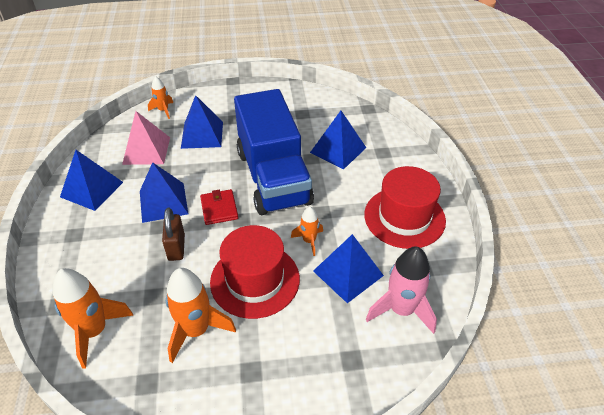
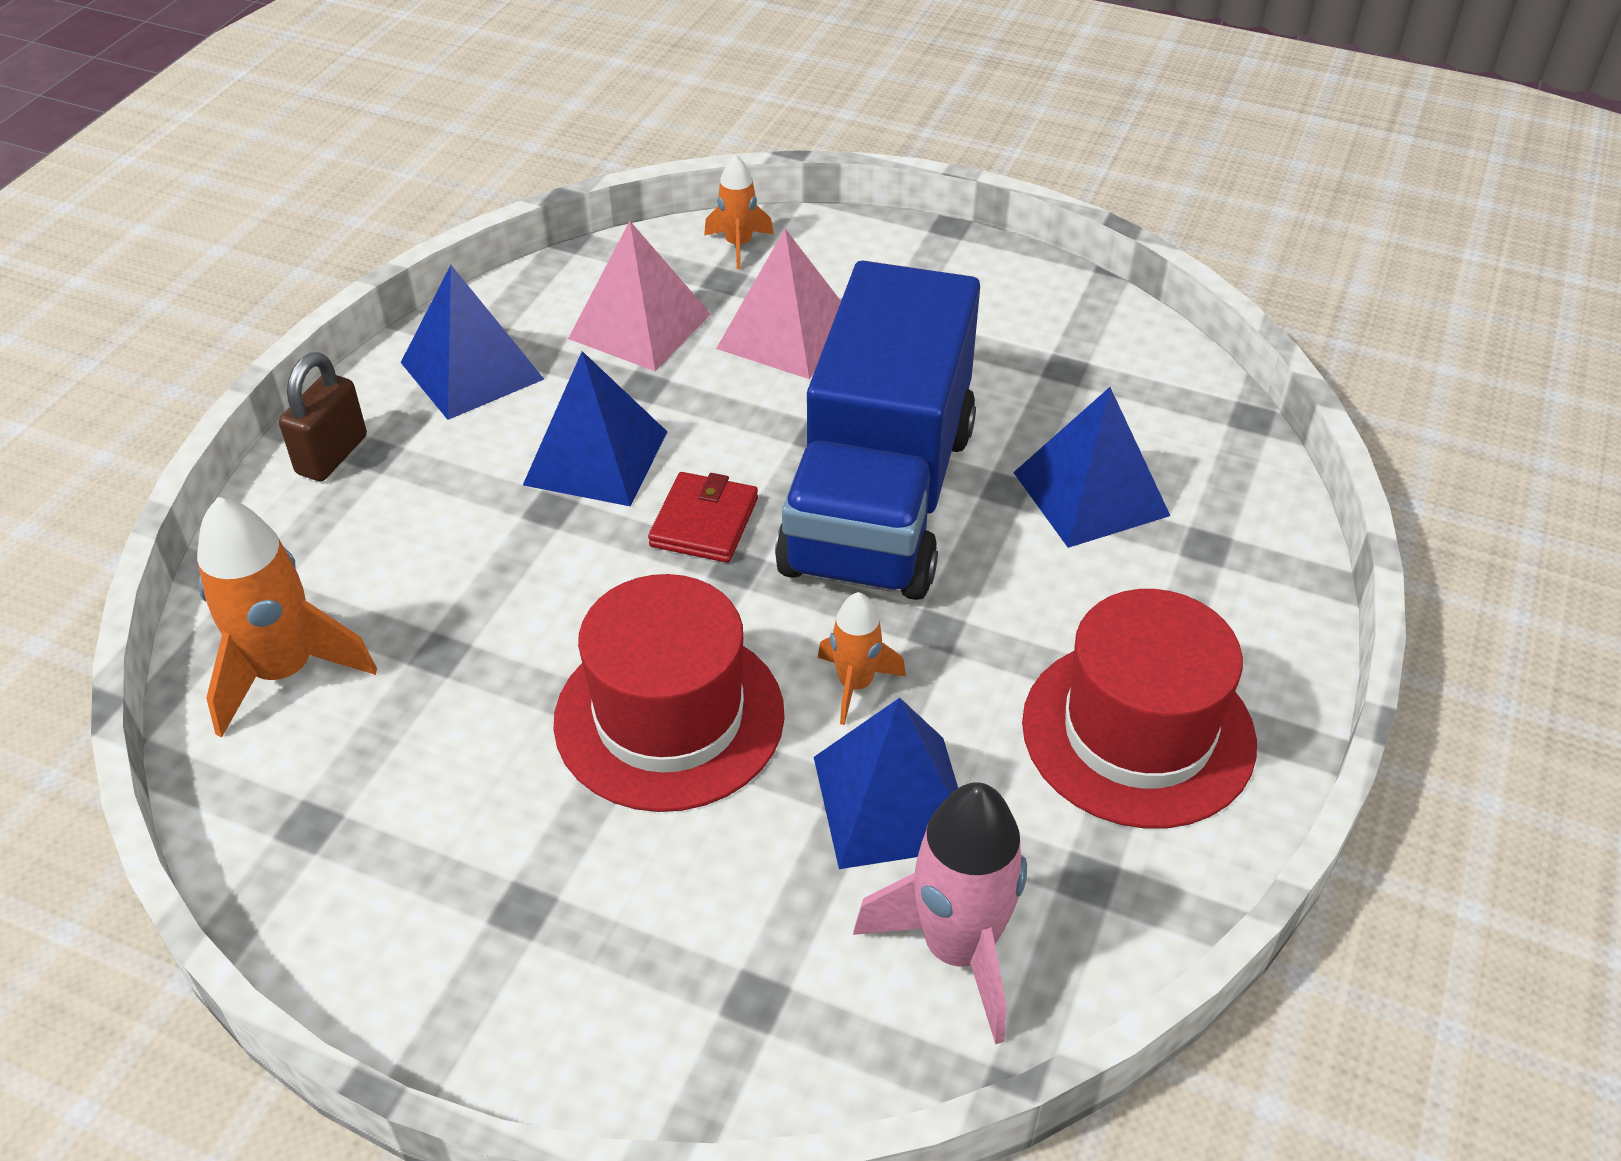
camera: 30 degrees right, 0 degrees up
brown padlock [162,208,185,261] -> brown padlock moved to [279,352,367,481]
orange rocket [166,268,236,363] -> none
blue pyramid [181,95,223,149] -> pink pyramid [716,229,841,379]

